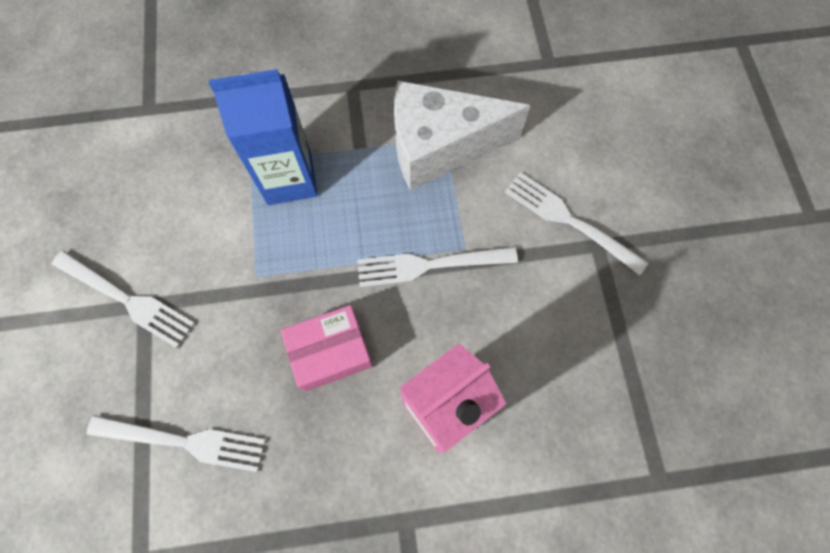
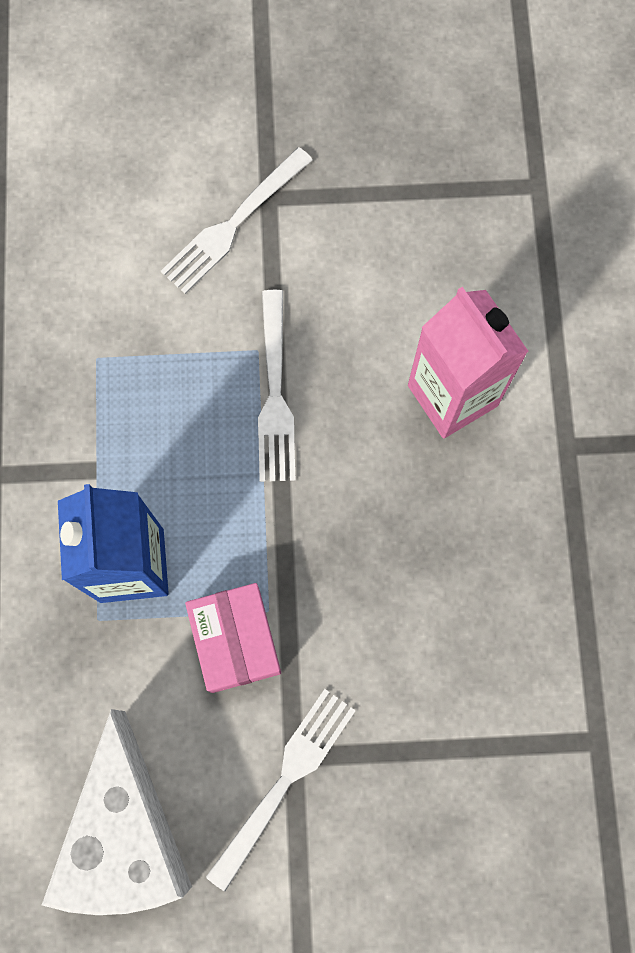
camera: 85 degrees left, 5 degrees up
white fork [87,415,266,472] -> none
pink box [281,305,373,392] -> pink box moved to [185,583,281,693]
white cheese [394,80,531,191] -> white cheese moved to [42,709,192,915]

